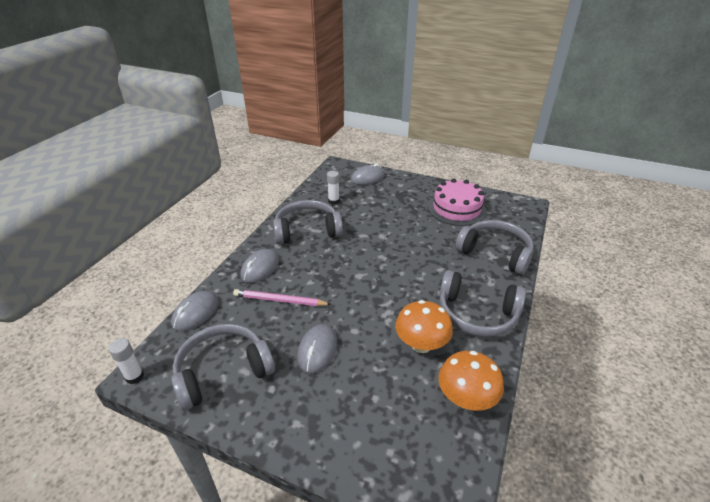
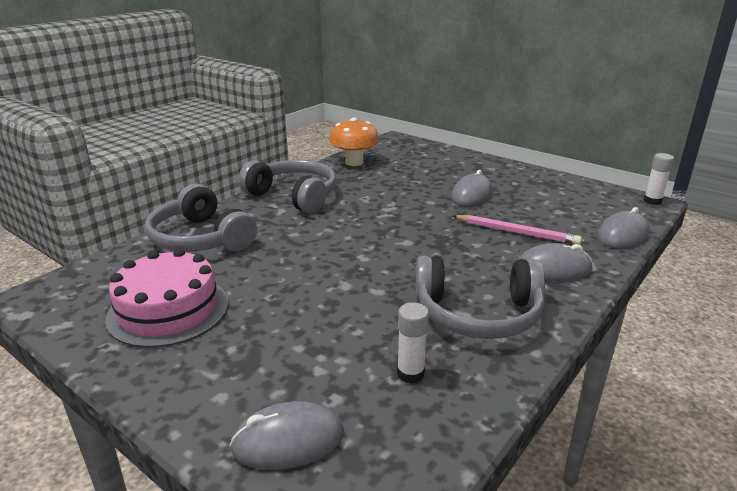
camera: 165 degrees left, 10 degrees down
grey headphones [171,324,275,410] -> none
grey mouse [241,249,279,283] -> grey mouse turned 45 degrees clockwise [518,243,593,281]
orange mushroom [395,300,453,353] -> none

